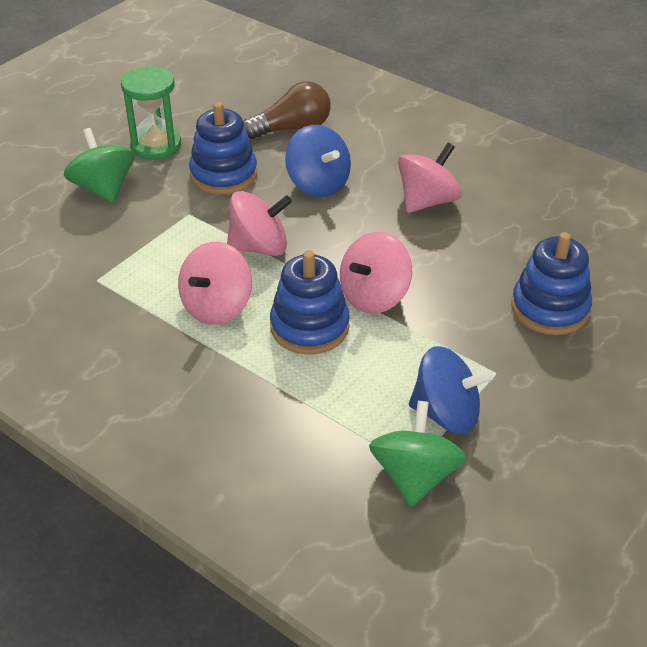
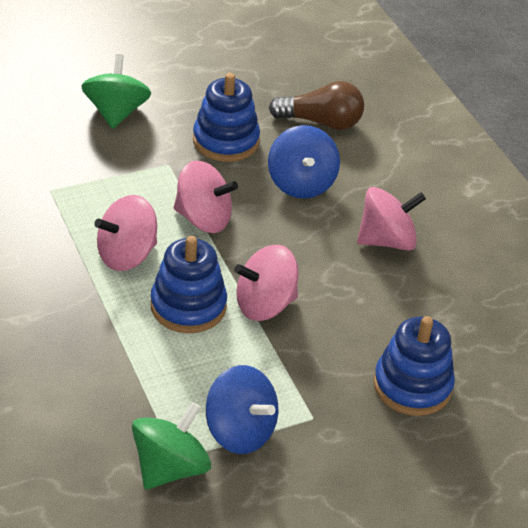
camera: 25 degrees right, 0 degrees up
green hourglass [121,66,181,160] -> none

